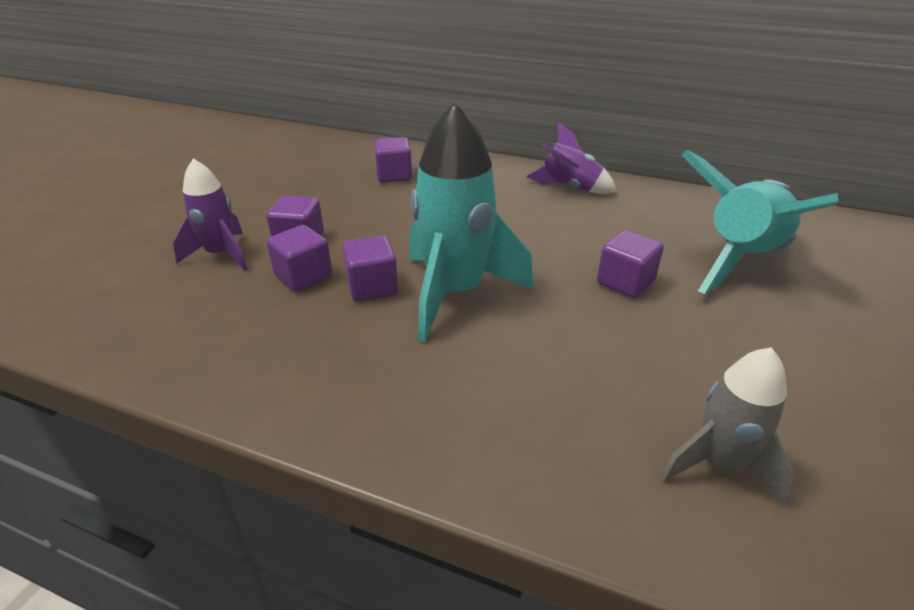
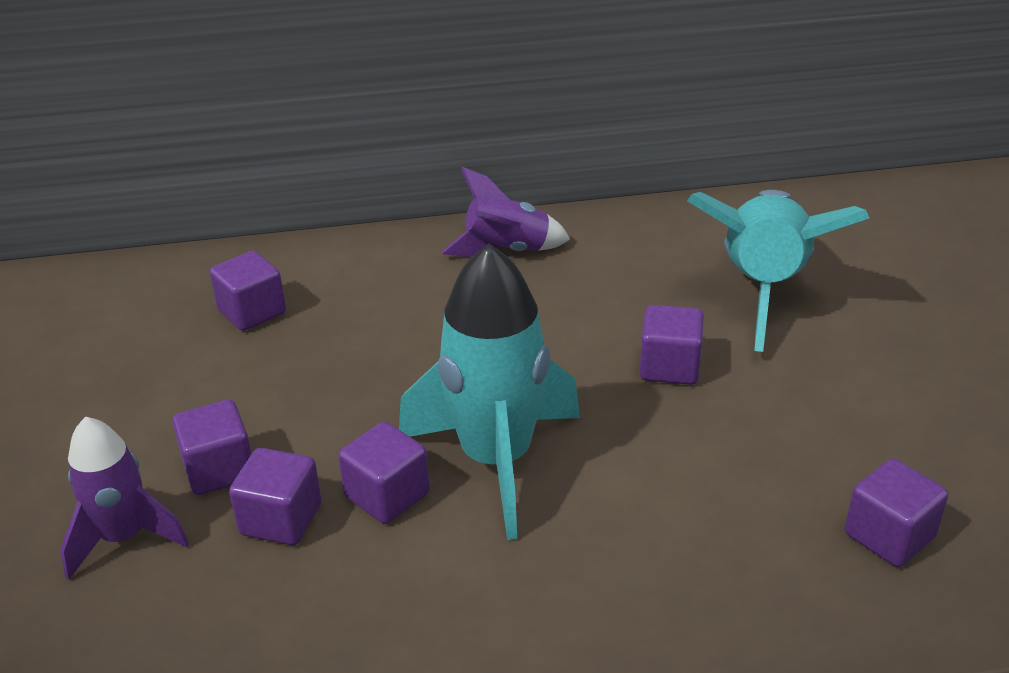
camera: 30 degrees left, 0 degrees up
grey rocket [660,347,795,506] -> purple cube [845,458,948,567]

